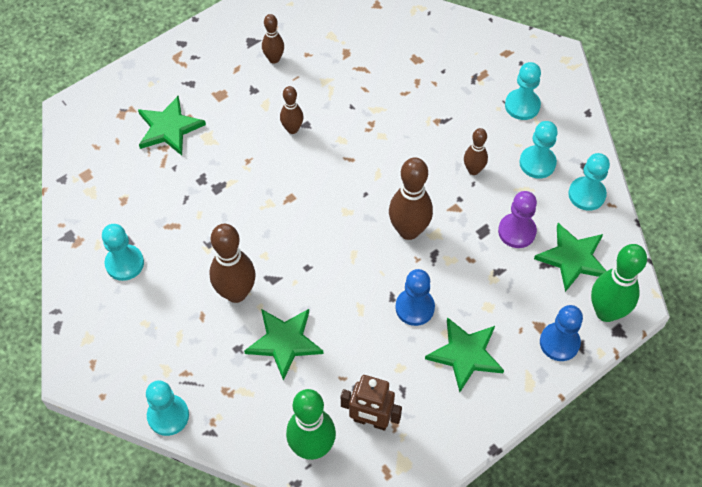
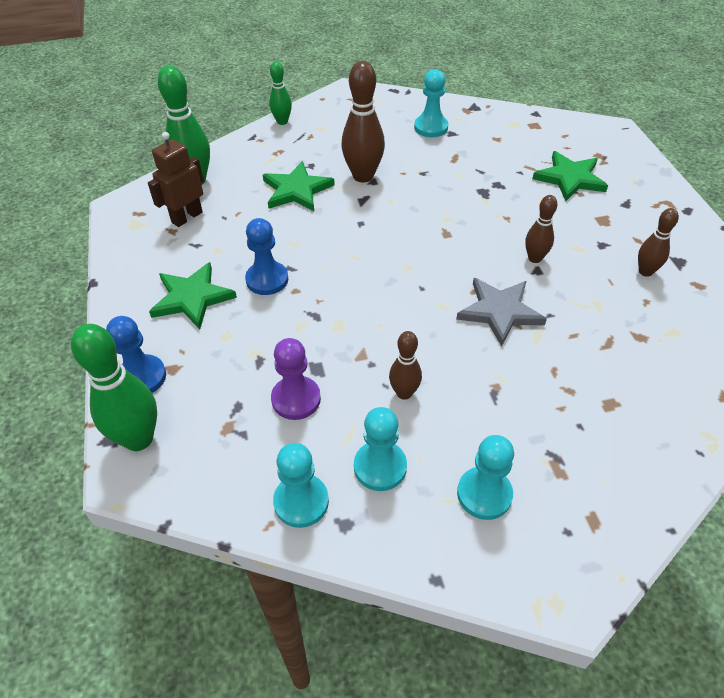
camera: 115 degrees right, 10 degrees down
turquoise pawn [146,380,189,436] -> green bowling pin [269,62,292,125]
brown bowling pin [389,157,433,240] -> none
green star [534,223,606,292] -> none
none -> grey star [456,278,547,347]

